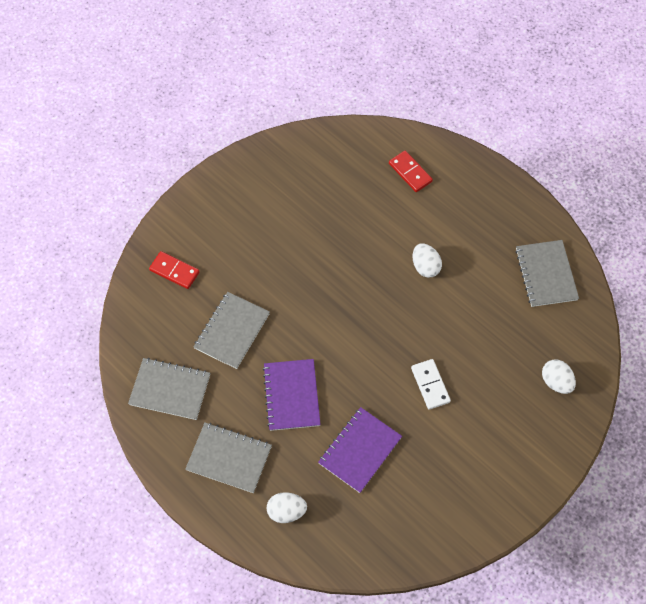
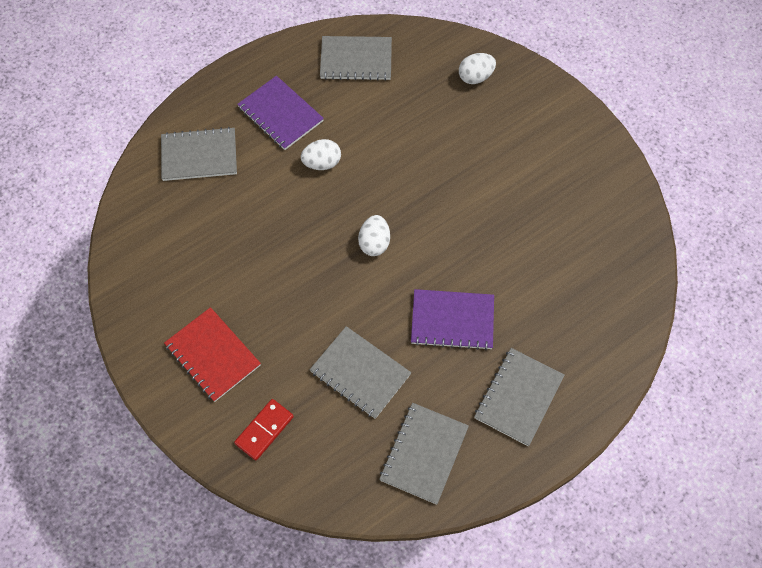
camera: 80 degrees left, 0 degrees up
white egg [267,492,307,523] -> white egg moved to [358,215,390,256]
purple notebook [318,407,402,493] -> purple notebook moved to [237,76,324,150]
red domino [389,151,433,192] -> grey notebook [161,127,237,181]
white domino [411,359,451,409] -> none
none -> red notebook [164,307,261,402]

